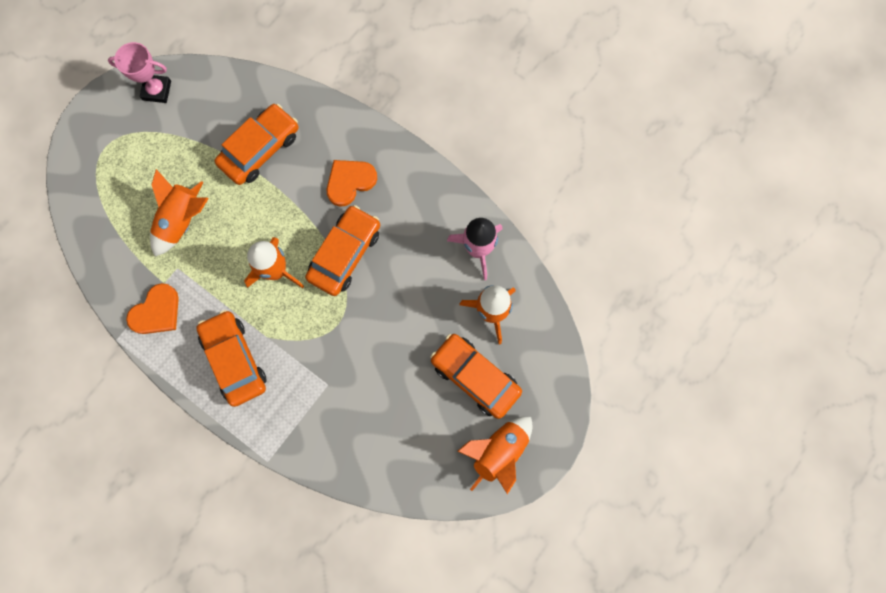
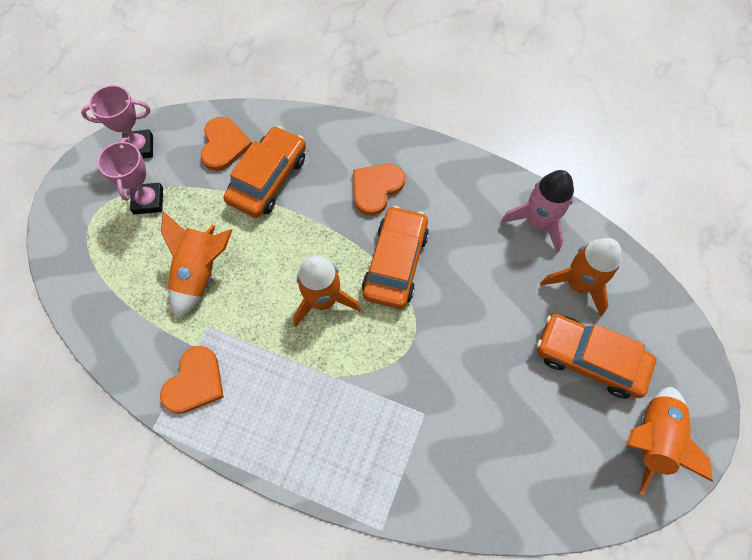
camera: 15 degrees left, 10 degrees down
orange car [196,310,267,407] -> none
none -> pink trophy [97,137,163,214]
none -> orange heart [201,117,252,171]

